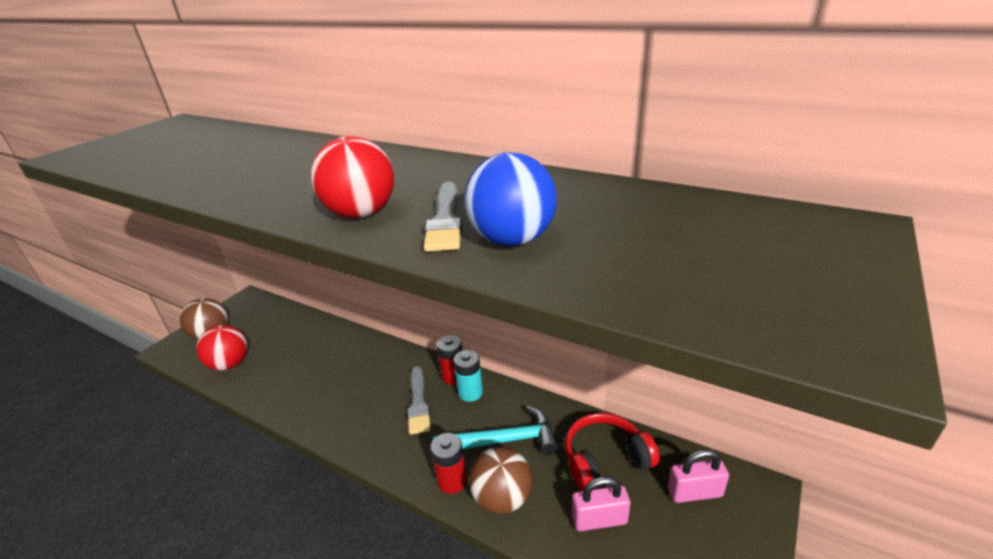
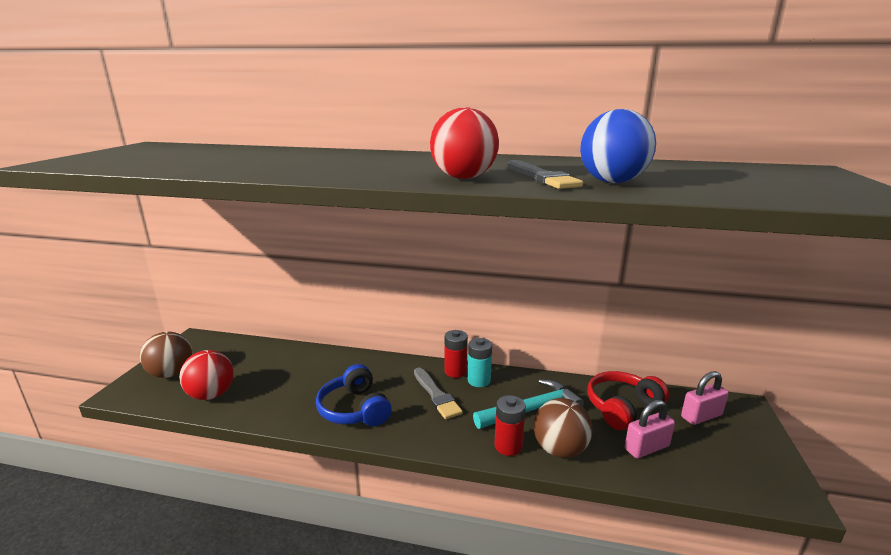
camera: 20 degrees left, 10 degrees down
none -> blue headphones [316,364,392,426]

